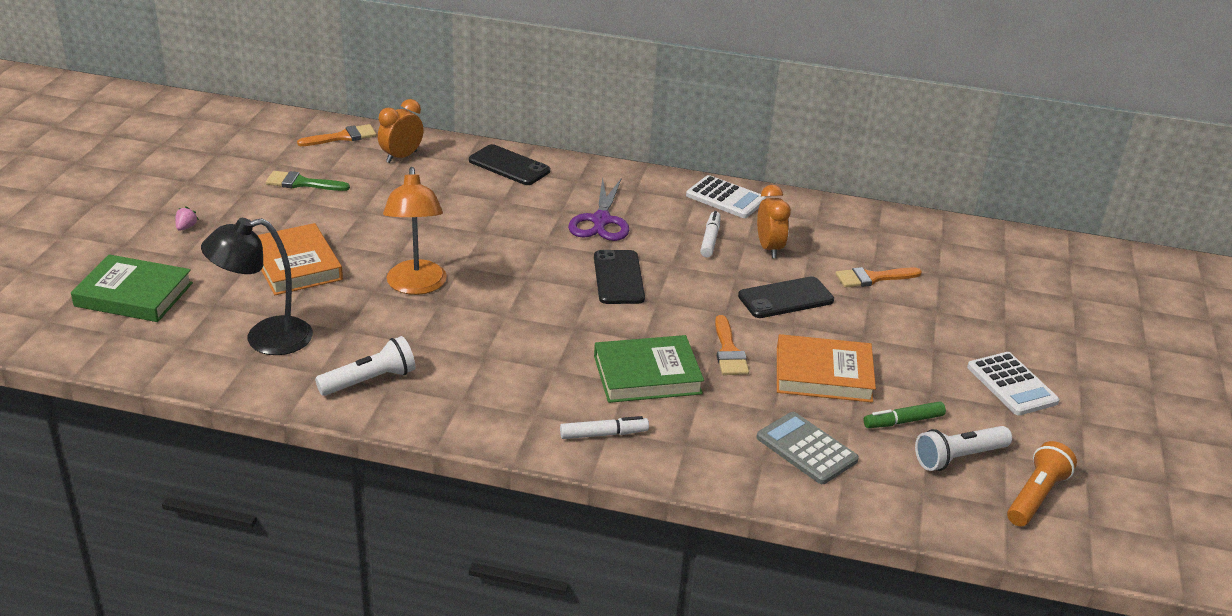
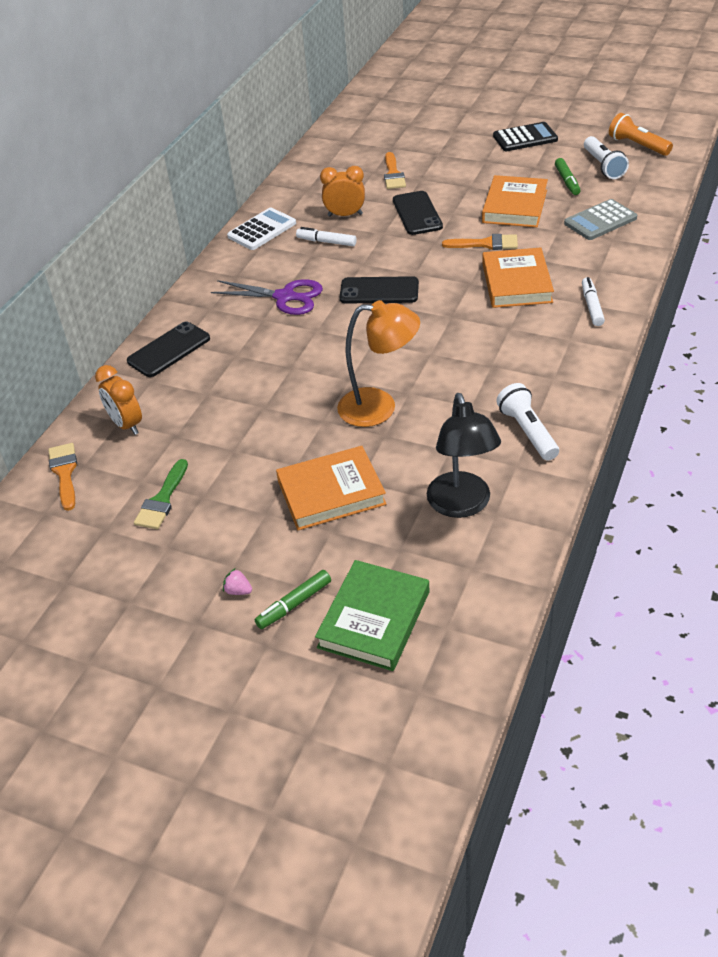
camera: 75 degrees left, 10 degrees up
green book [594,335,704,403] -> orange book [482,248,554,308]
white calculator [967,352,1060,415] -> black calculator [493,122,558,151]
none -> green marker [255,570,331,629]

